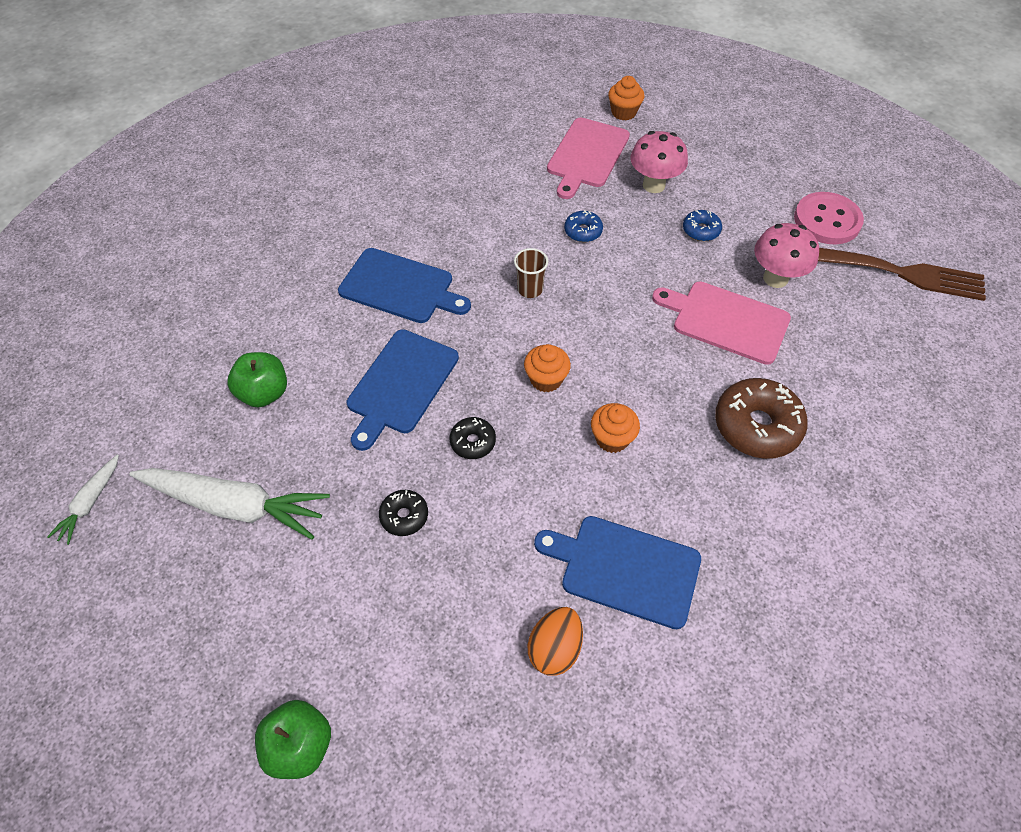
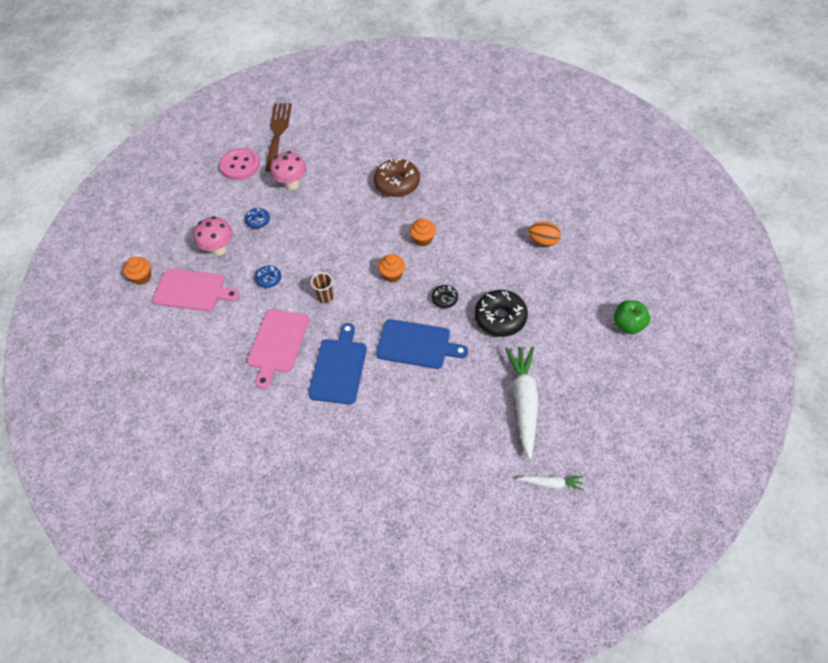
camera: 100 degrees left, 0 degrees up
green apple [228,352,287,407] -> none
black donut [379,490,428,536] -> black donut [474,290,528,337], size x1.94
blue cutting board [534,516,701,629] -> none
pink cutting board [652,281,791,365] -> pink cutting board moved to [247,309,309,389]

